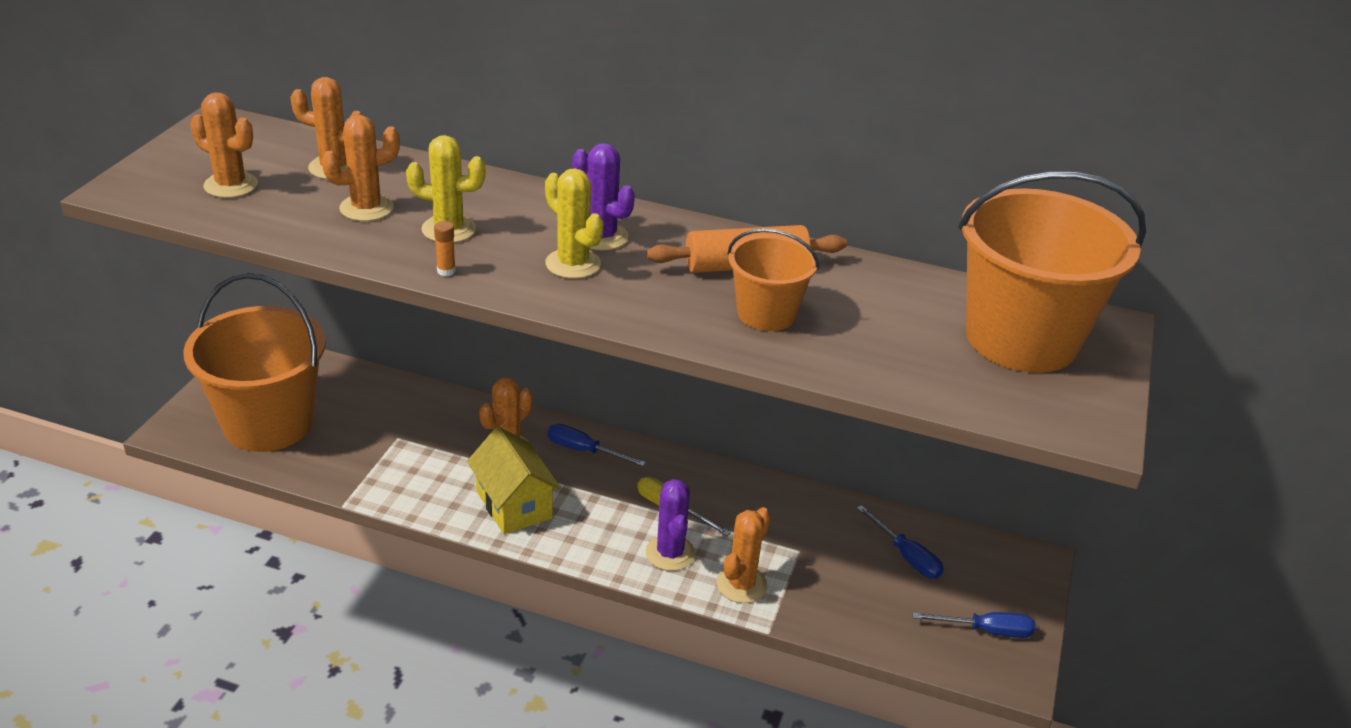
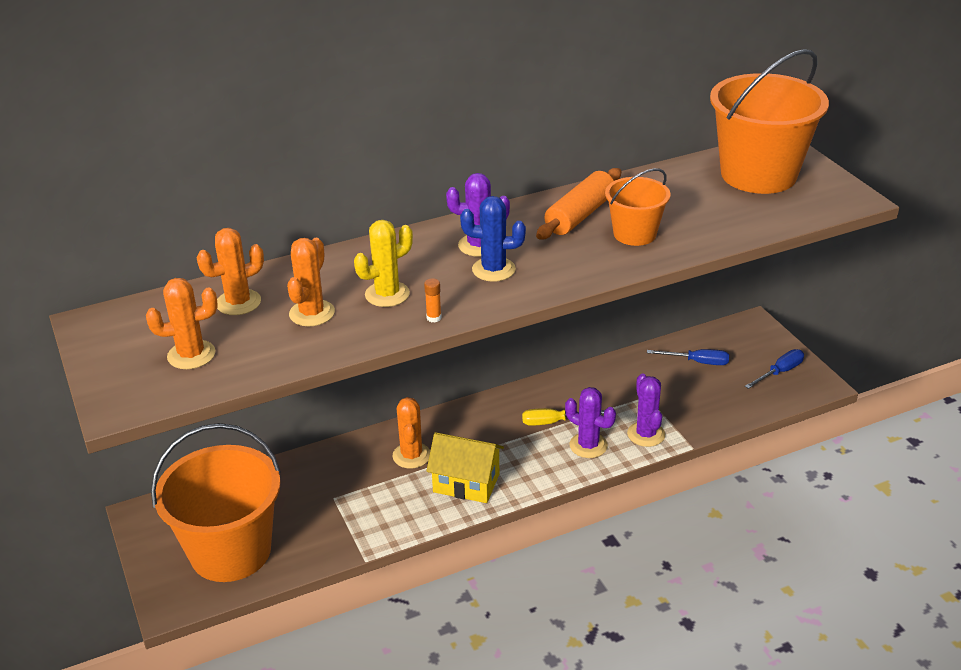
camera: 40 degrees left, 0 degrees up
yellow cactus [545,168,603,279] -> blue cactus [460,196,526,282]
blue screwdriver [548,424,646,466] -> none
orange cactus [716,507,771,603] -> purple cactus [627,374,665,447]

